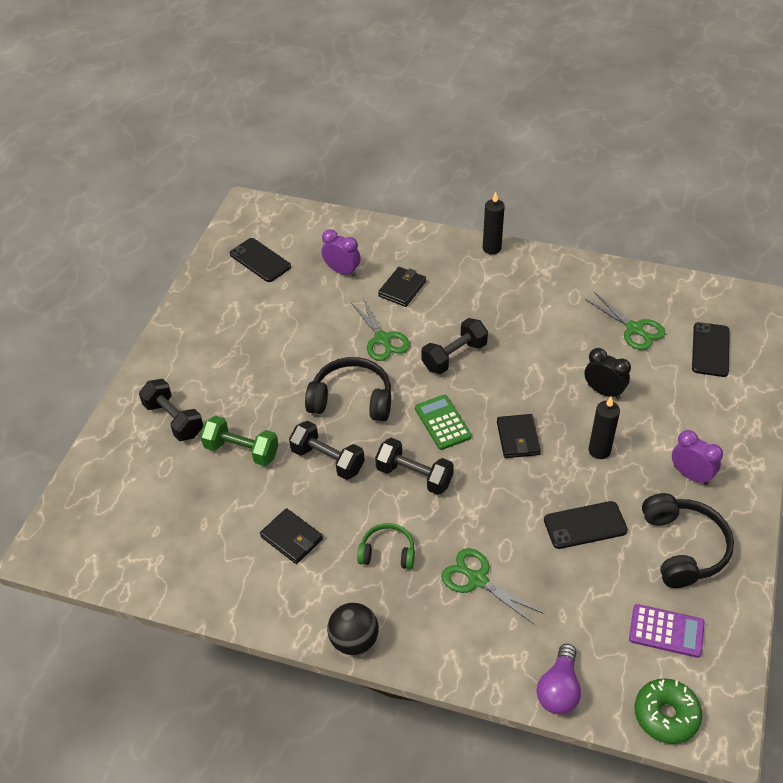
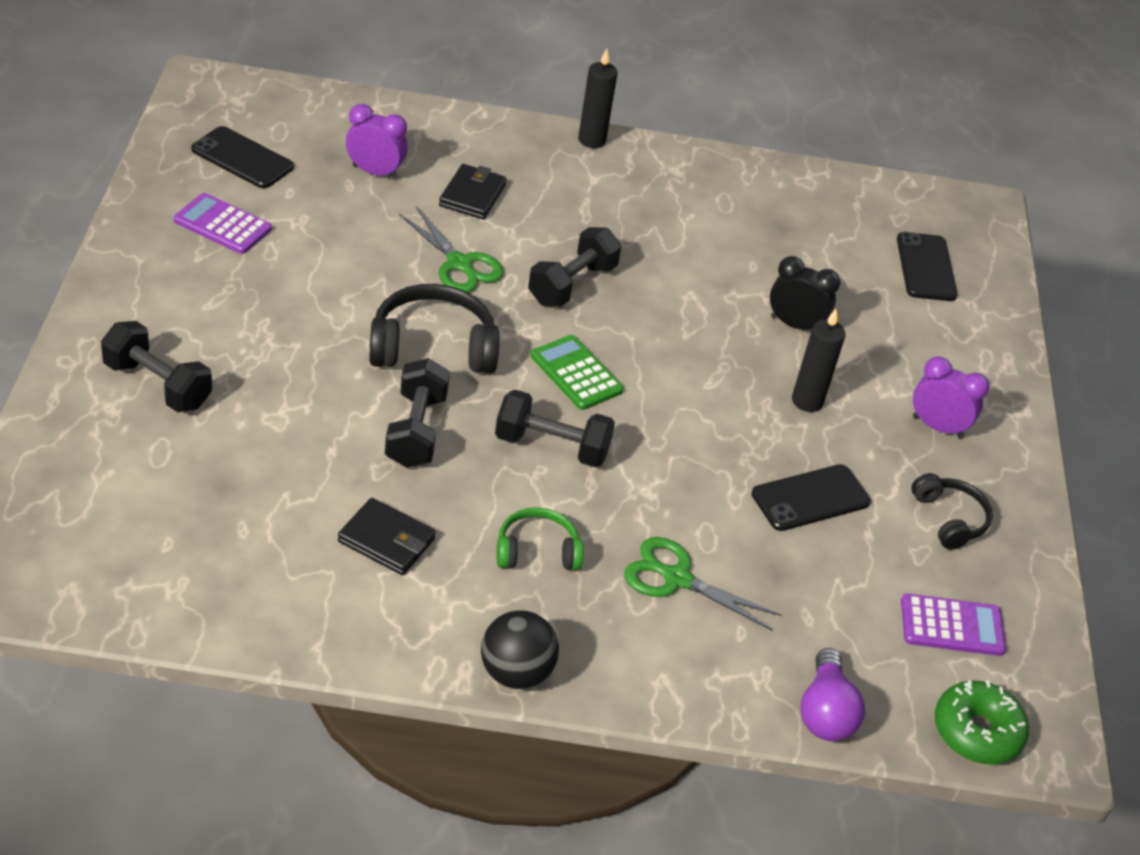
camera: 20 degrees left, 5 degrees down
green dumbbell [200,415,279,466] -> none
black dumbbell [289,421,365,480] -> black dumbbell turned 75 degrees clockwise [385,358,450,468]
black wallet [497,414,541,458] -> none
green scissors [585,292,666,350] -> none
black headphones [642,493,734,588] -> black headphones [911,473,993,550], size x0.60
none -> purple calculator [174,193,272,254]

